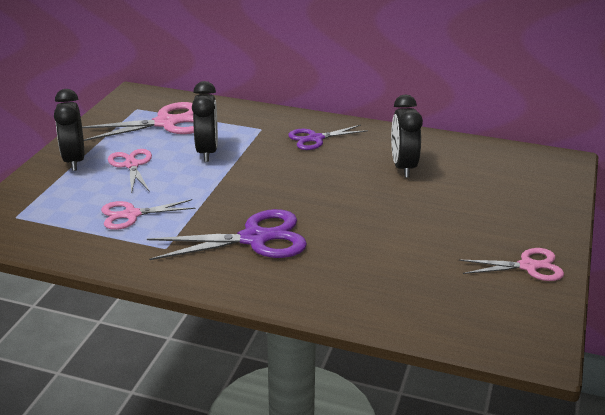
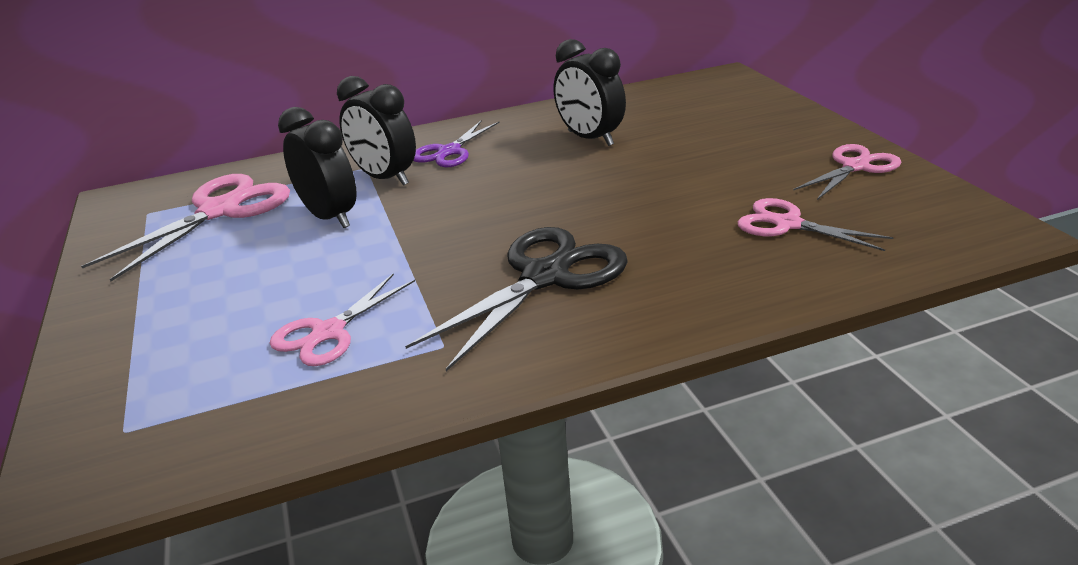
camera: 35 degrees left, 0 degrees up
black clock [54,89,84,171] -> black clock moved to [337,76,416,186]
pink scissors [108,149,152,194] -> pink scissors moved to [738,198,894,251]
purple scissors [147,209,307,260] -> black scissors [405,227,628,371]

